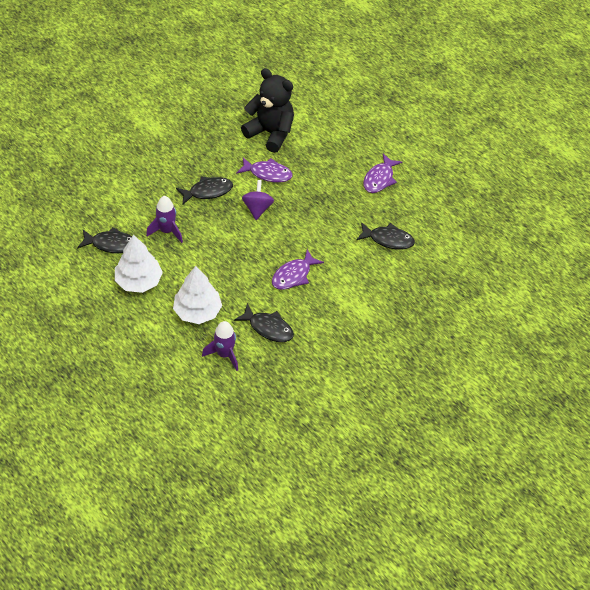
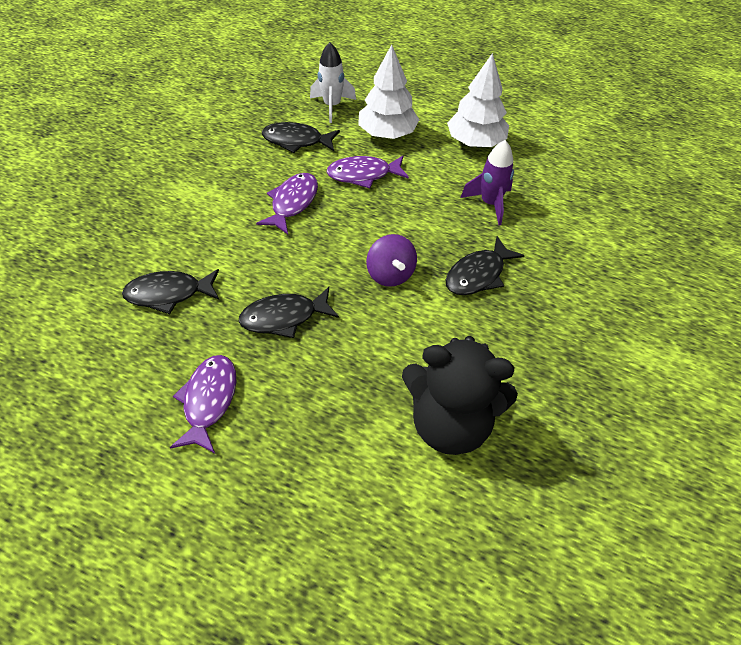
camera: 160 degrees right, 0 degrees up
black fish [77,227,132,253] -> black fish moved to [238,287,339,338]
purple rocket [202,321,238,371] -> white rocket [310,42,356,123]
purple fish [236,157,293,183] -> purple fish moved to [326,156,409,188]

